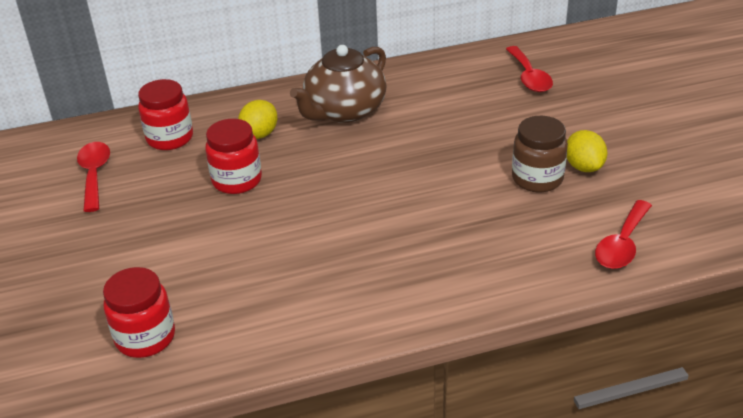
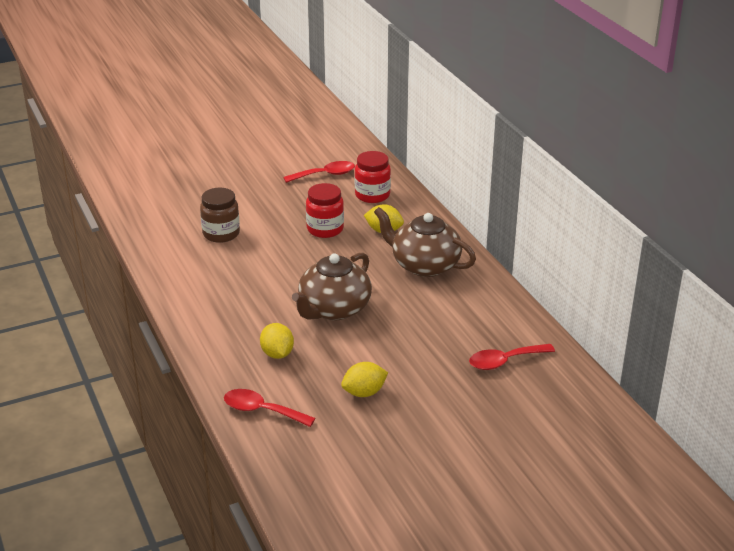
camera: 80 degrees right, 5 degrees down
red jar [103,267,175,358] -> none
brown jar [512,116,568,192] -> brown jar moved to [200,188,240,243]
none -> yellow lemon [260,323,294,359]
none -> brown teapot [292,252,372,320]

